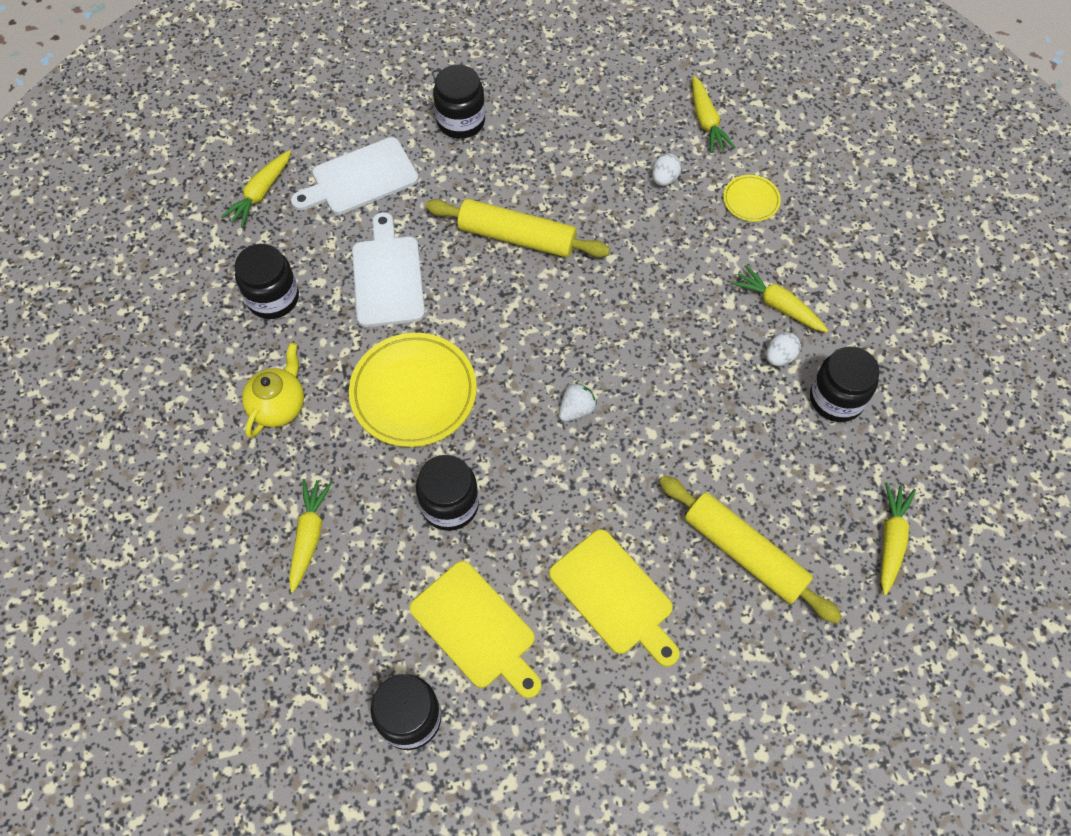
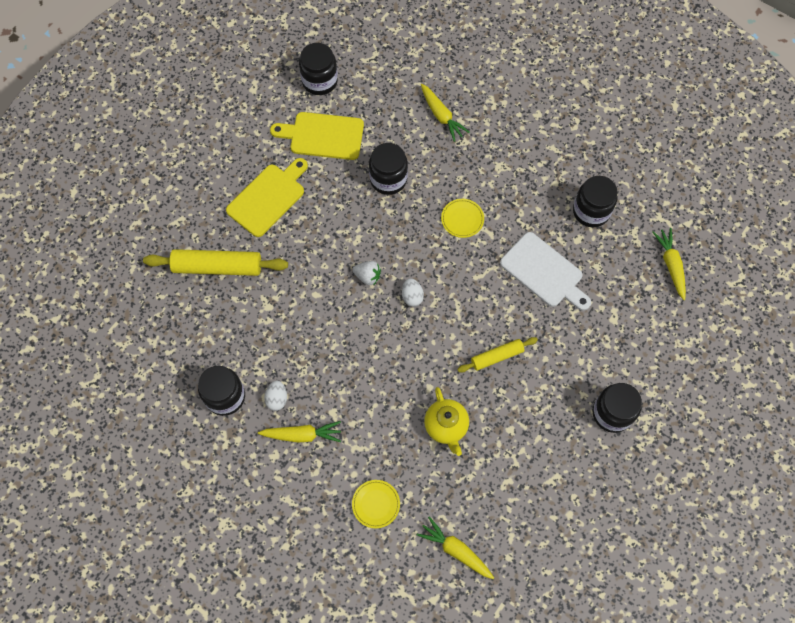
camera: 140 degrees right, 5 degrees up
yellow teapot [242,343,304,438] -> yellow teapot moved to [424,387,469,456]
white cutting board [291,137,419,215] -> none
yellow plate [349,333,477,447] -> yellow plate [441,199,484,238], size x0.49
yellow rolling pin [426,199,610,258] -> yellow rolling pin [457,337,538,373], size x0.58
yellow cutting board [549,529,680,667] -> yellow cutting board turned 120 degrees clockwise [226,158,308,237]
white strawberry [559,383,597,422] -> white strawberry turned 75 degrees counterclockwise [353,261,381,285]
white egg [652,153,682,186] -> white egg moved to [402,278,424,307]
yellow carrot [881,483,916,596] -> none

